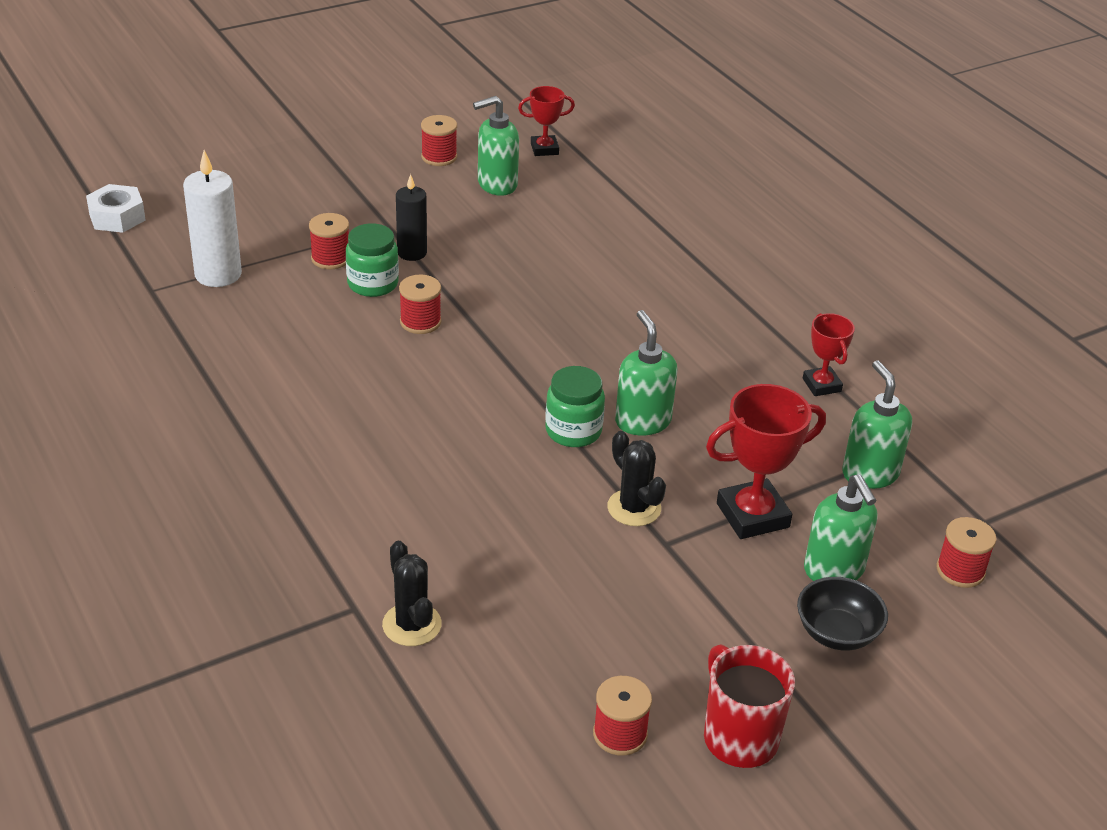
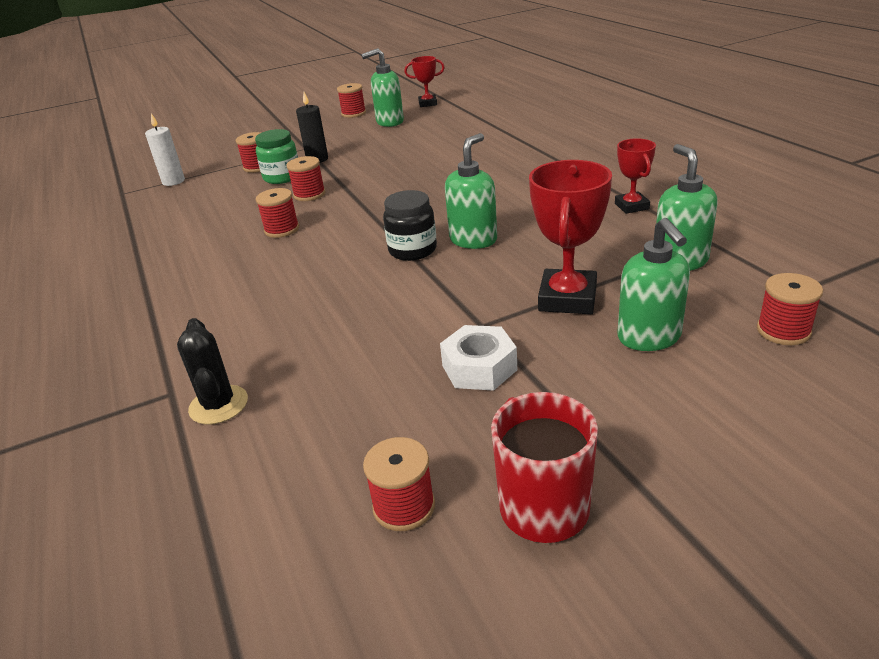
camera: 10 degrees right, 5 degrees down
white nut [86,184,146,233] -> white nut moved to [440,325,517,391]
white candle [183,150,242,287] -> white candle [145,114,185,186], size x0.66
green jar [545,366,605,447] -> black jar [383,190,437,261]
black cactus [607,431,666,526] -> none
green soap dispenser [615,310,677,435] -> green soap dispenser turned 45 degrees clockwise [445,133,497,249]
red trophy [706,384,826,539] -> red trophy turned 60 degrees counterclockwise [529,160,612,314]
black bowl [797,577,888,651] -> none
none -> red spool [256,188,299,238]

